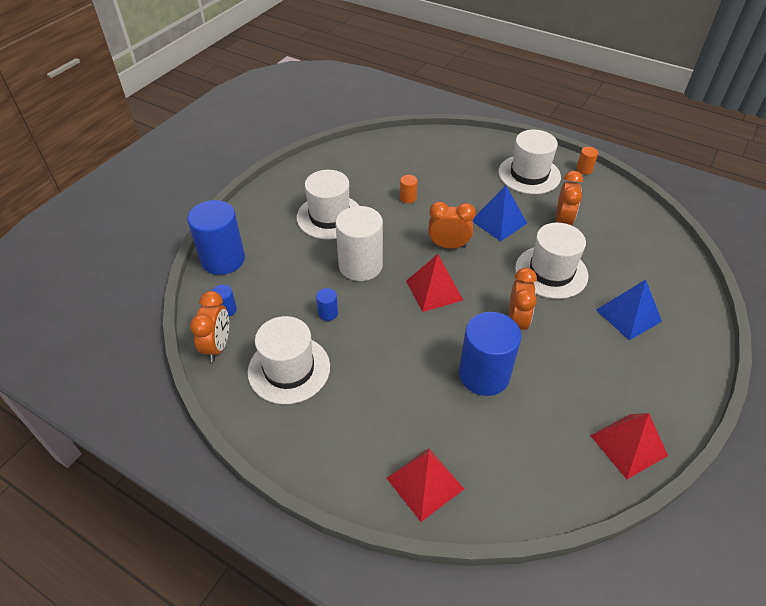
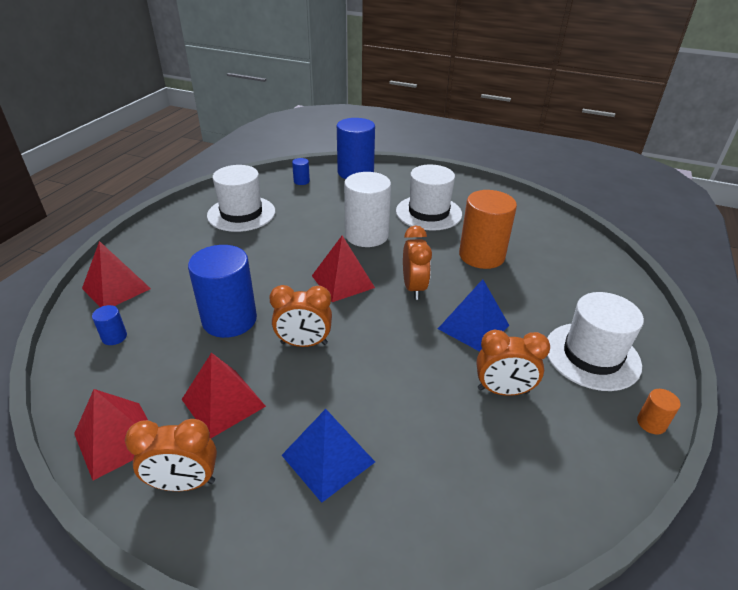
camera: 80 degrees right, 10 degrees down
orange clock [190,291,229,362] -> orange clock moved to [125,419,217,491]
blue cylinder [316,288,338,321] -> blue cylinder moved to [92,305,127,345]
orange cylinder [400,175,418,204] -> orange cylinder [459,190,517,269], size x2.35
white hat [515,223,588,299] -> none
none -> red pyramid [181,353,266,438]

